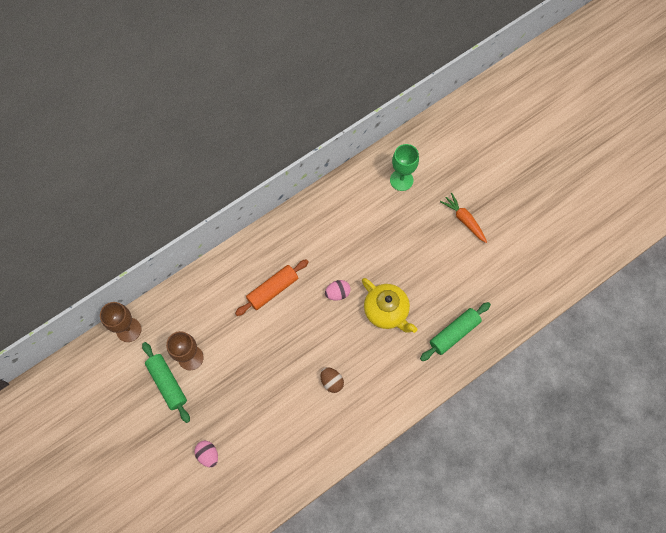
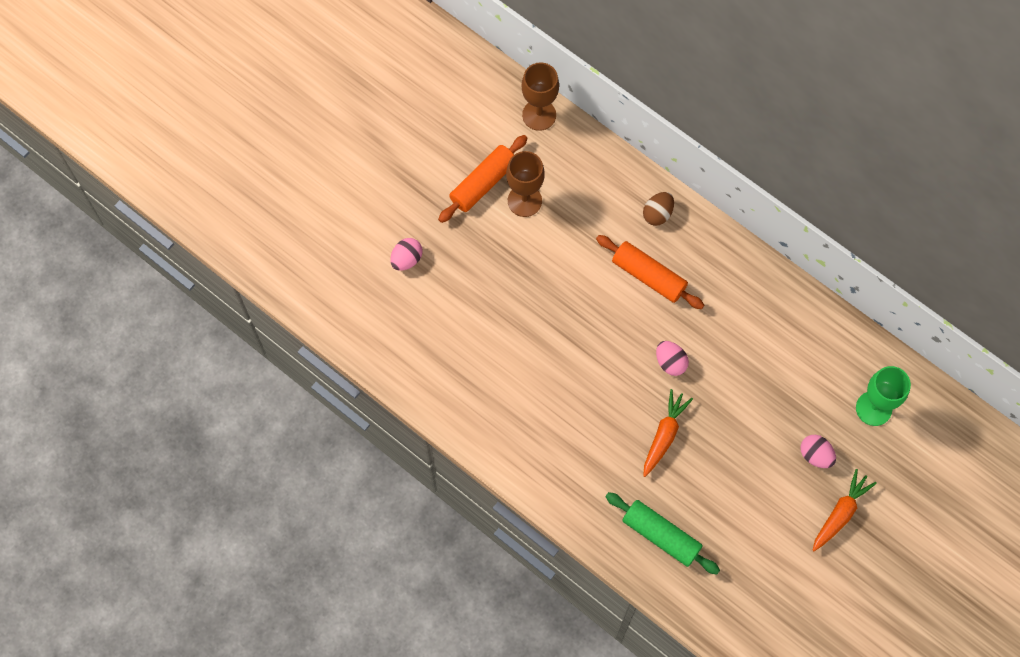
camera: 75 degrees right, 0 degrees up
green rolling pin [142,342,190,423] -> orange rolling pin [438,135,528,223]
brown egg [321,367,344,393] -> brown egg moved to [643,192,674,226]
yellow teapot [362,278,417,333] -> orange carrot [643,389,693,477]
none -> pink egg [800,435,836,468]

